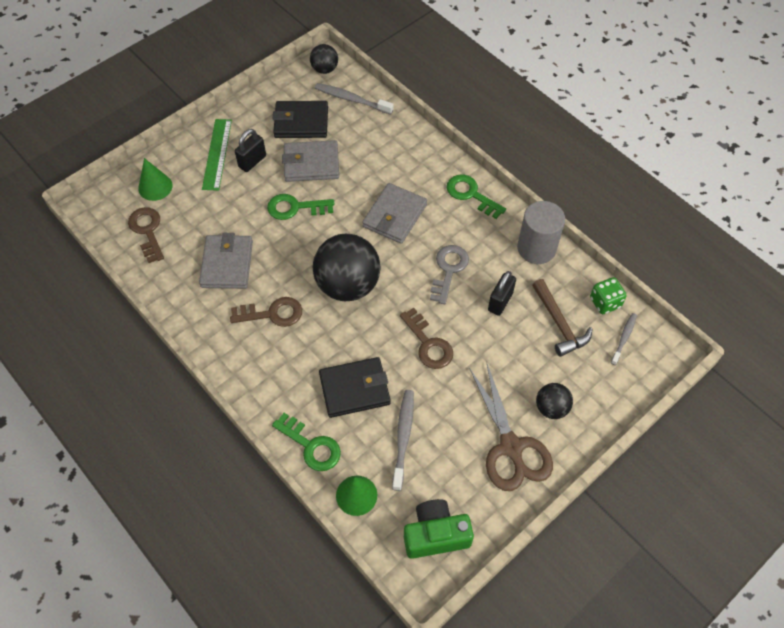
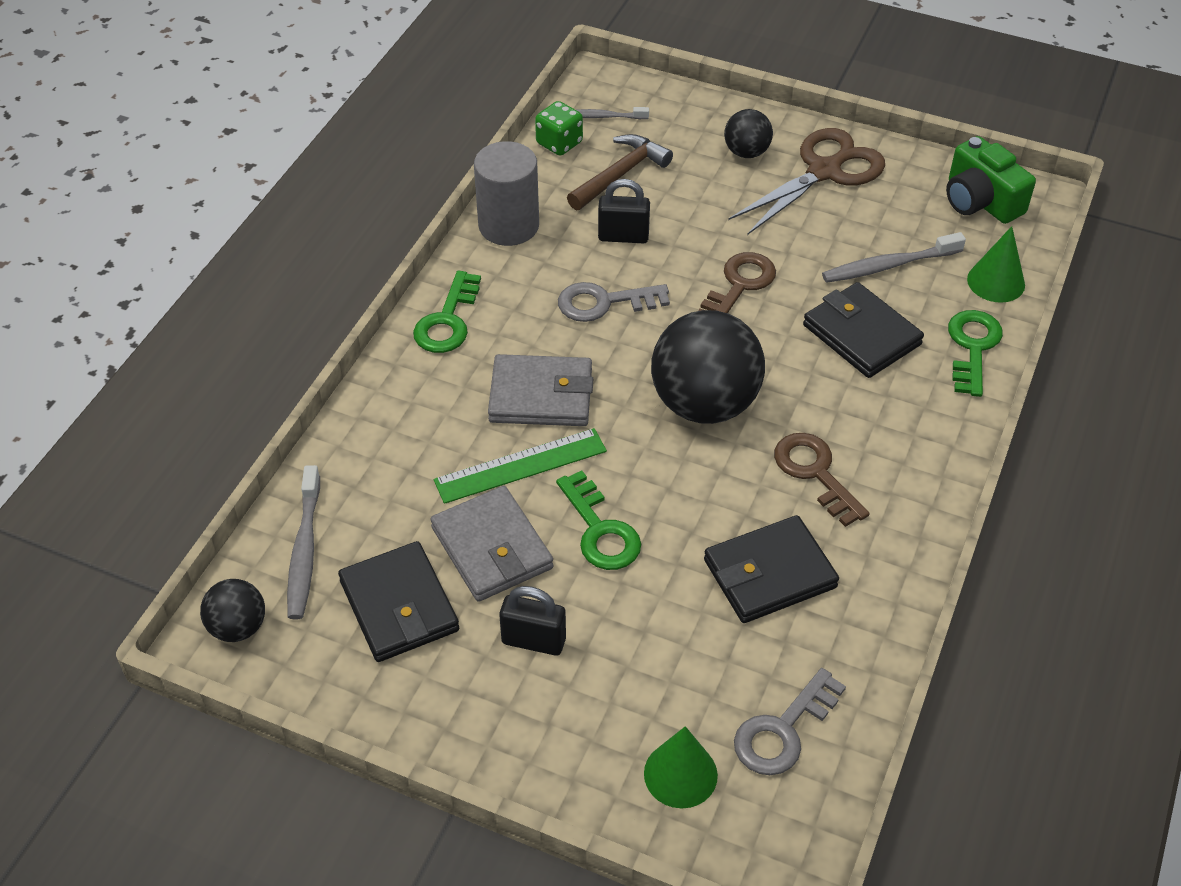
camera: 115 degrees left, 10 degrees down
brown key [128,207,164,263] -> grey key [734,668,846,775]
grey wallet [199,233,253,289] -> black wallet [704,515,839,623]
green ruler [202,119,232,191] -> green ruler moved to [434,428,607,504]

